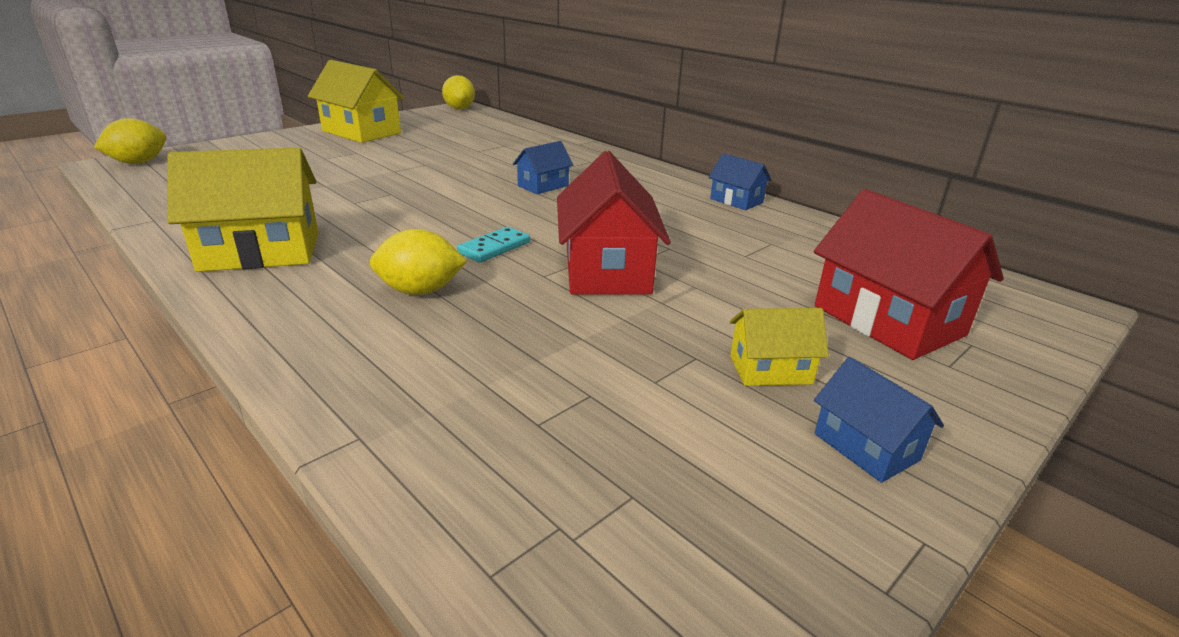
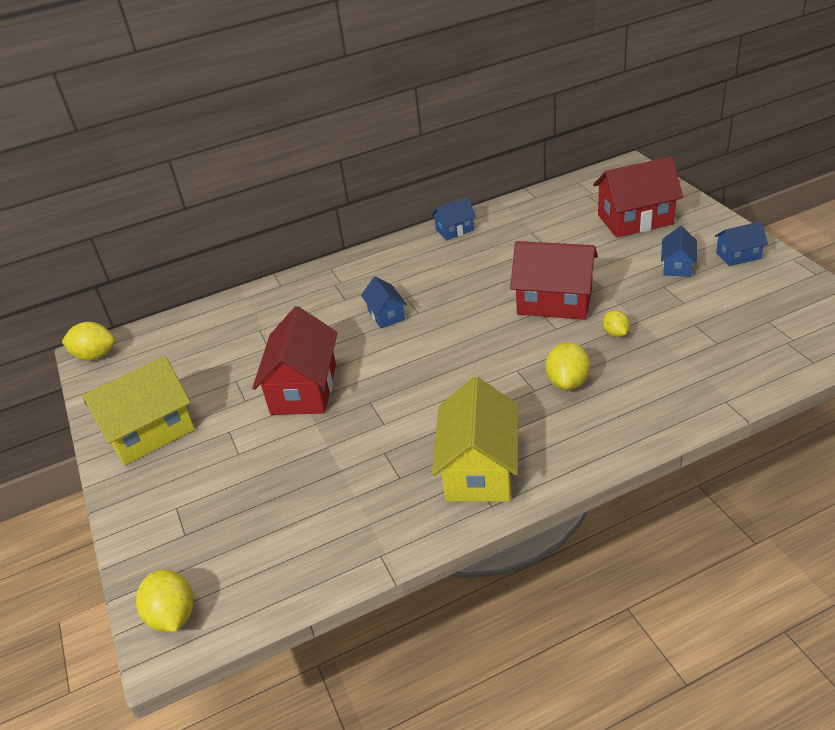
camera: 65 degrees left, 10 degrees up
turquoise domino [457,227,530,263] -> none
yellow house [730,308,829,386] -> blue house [661,226,697,277]
none -> red house [252,306,338,415]
none -> yellow lemon [603,310,630,337]

